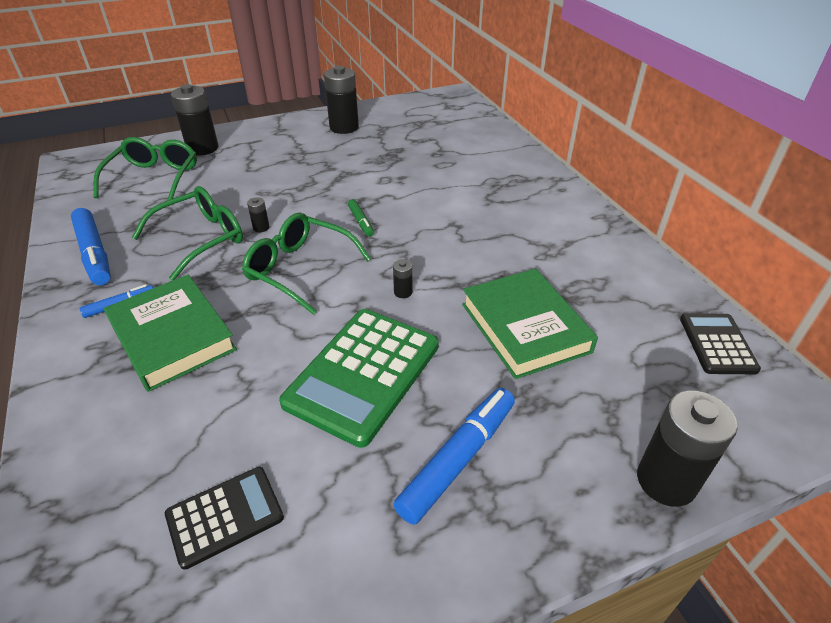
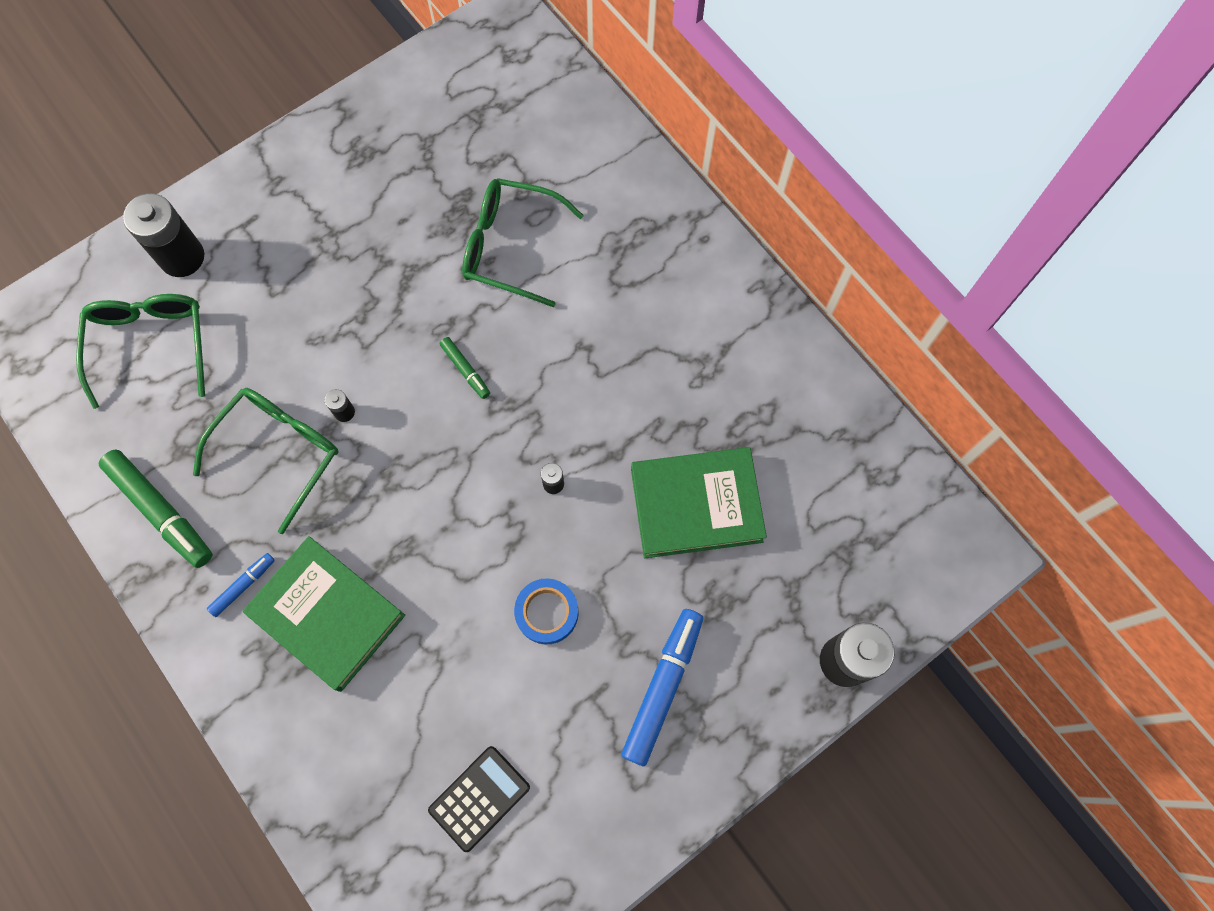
camera: 15 degrees left, 30 degrees up
blue marker [71,208,111,285] -> green marker [99,450,213,568]
green glasses [242,213,371,315] -> green glasses moved to [462,178,584,307]
green calculator [279,309,439,448] -> blue tape [514,579,578,644]
black battery [324,66,359,134] -> none
green book [462,269,598,379] -> green book turned 60 degrees counterclockwise [631,447,767,558]
black calculator [680,313,761,374] -> none

